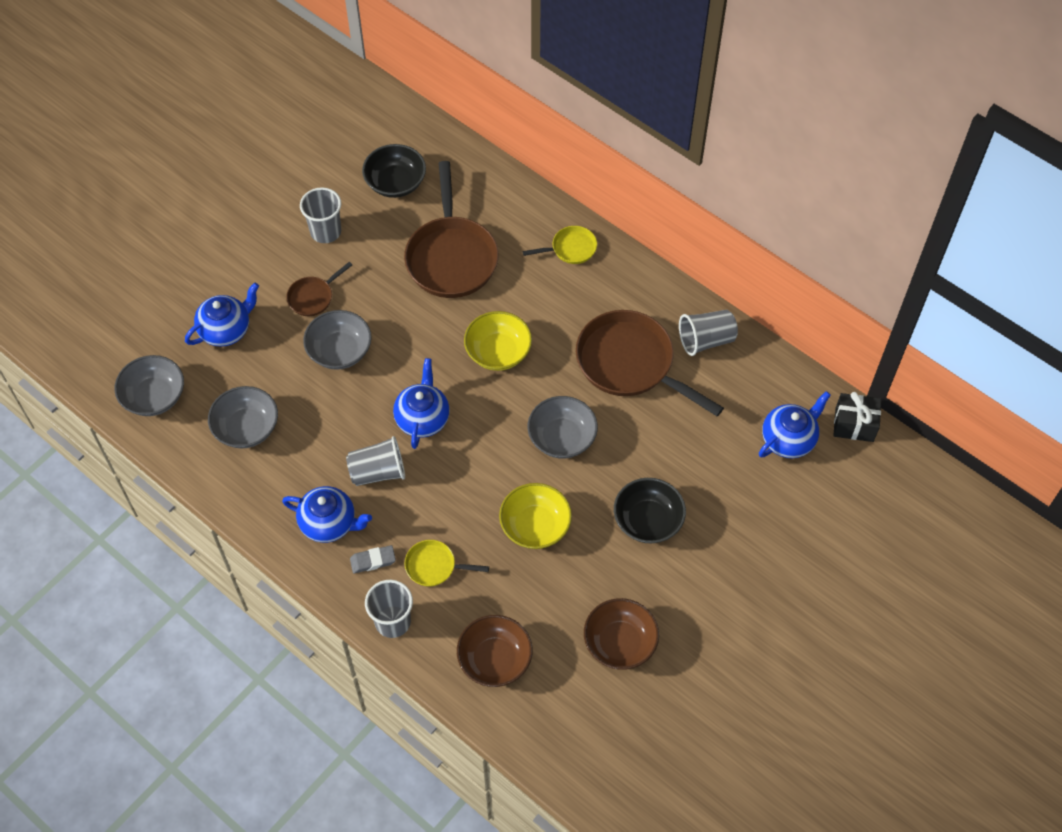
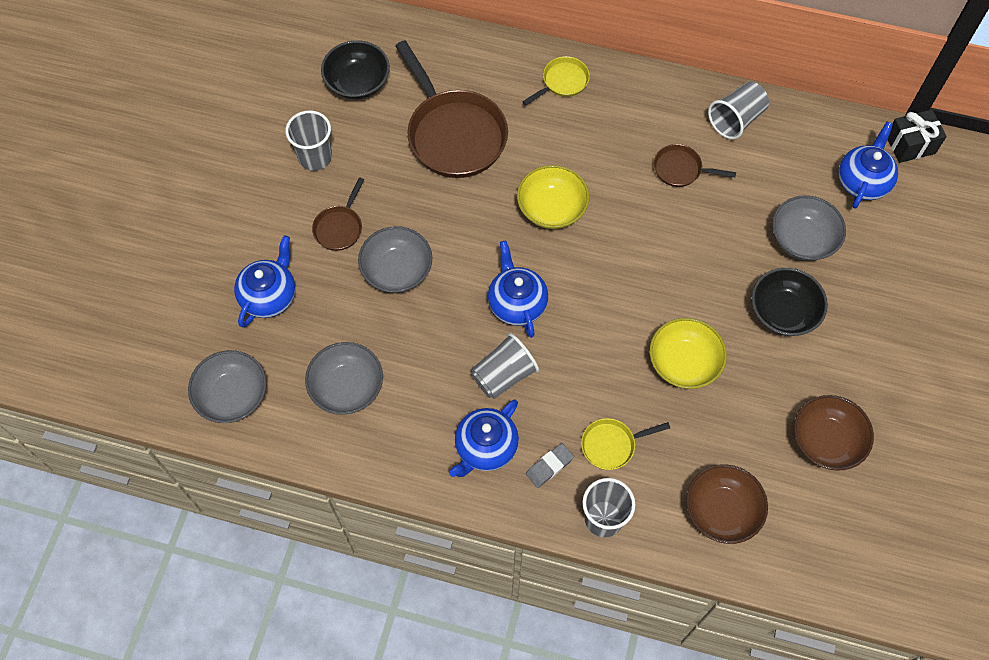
camera: 25 degrees left, 5 degrees up
blue teapot [282,486,372,543] -> blue teapot turned 135 degrees clockwise [449,399,519,477]
grey bowl [528,396,598,459] -> grey bowl moved to [772,195,846,261]
brown pan [576,310,724,417] -> brown pan [654,144,736,187], size x0.48

